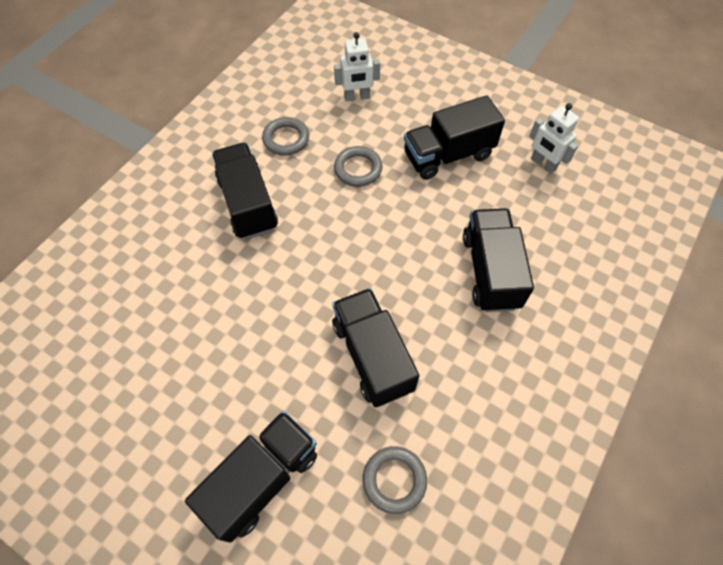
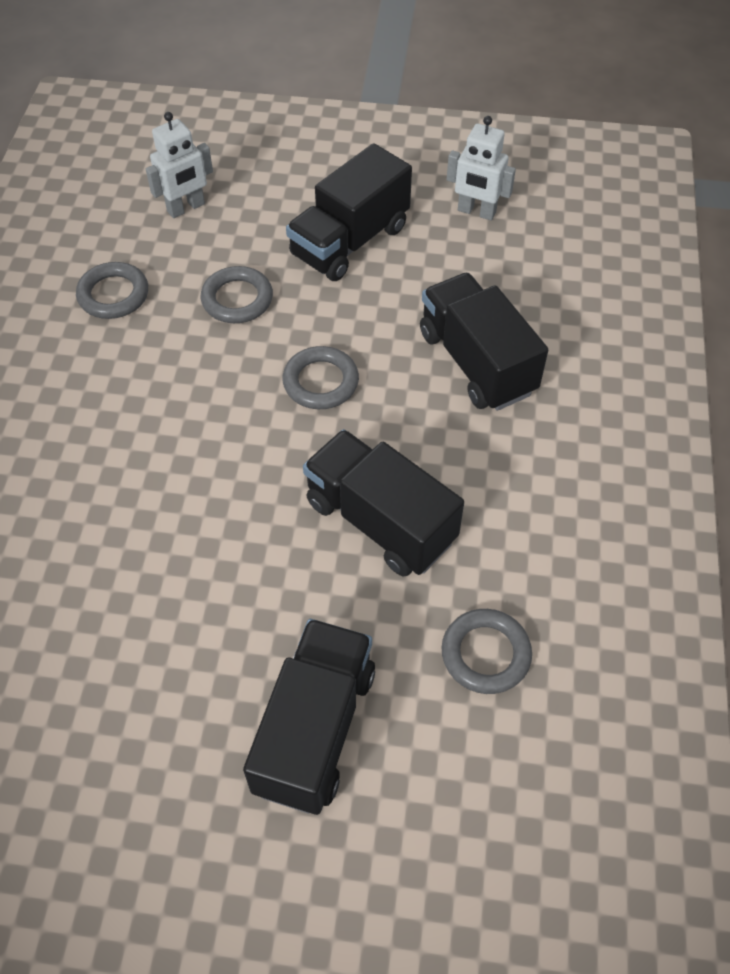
camera: 25 degrees left, 5 degrees down
black truck [212,143,278,239] -> none
none -> grey ring [283,346,359,409]

